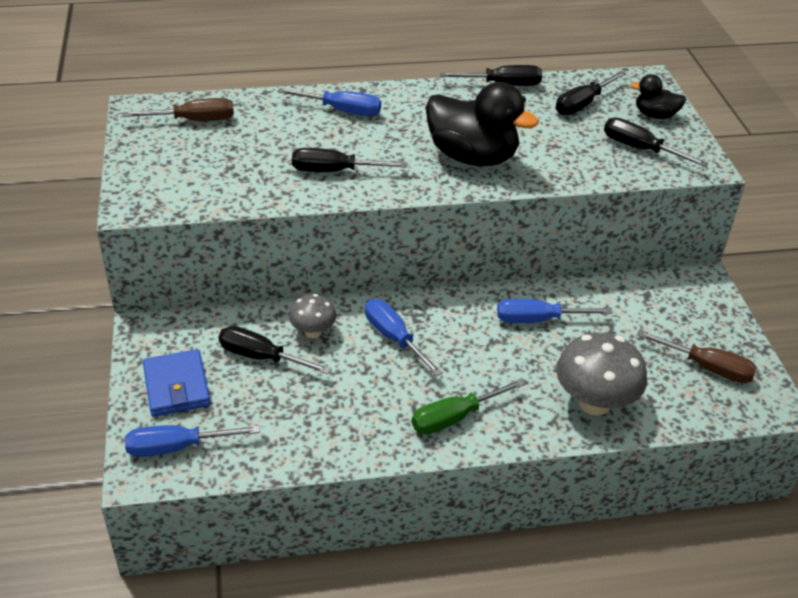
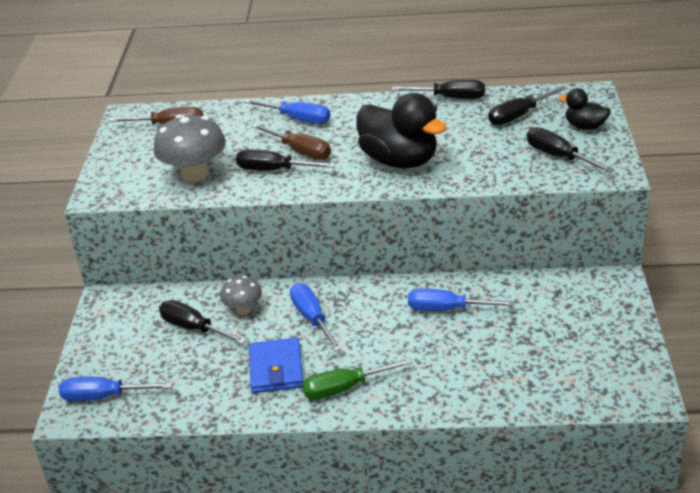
camera: 15 degrees right, 5 degrees down
blue wallet [143,349,210,417] -> blue wallet moved to [249,337,303,393]
grey mushroom [556,333,647,416] -> grey mushroom moved to [153,115,226,182]
brown screwdriver [636,330,757,383] -> brown screwdriver moved to [251,123,331,160]

